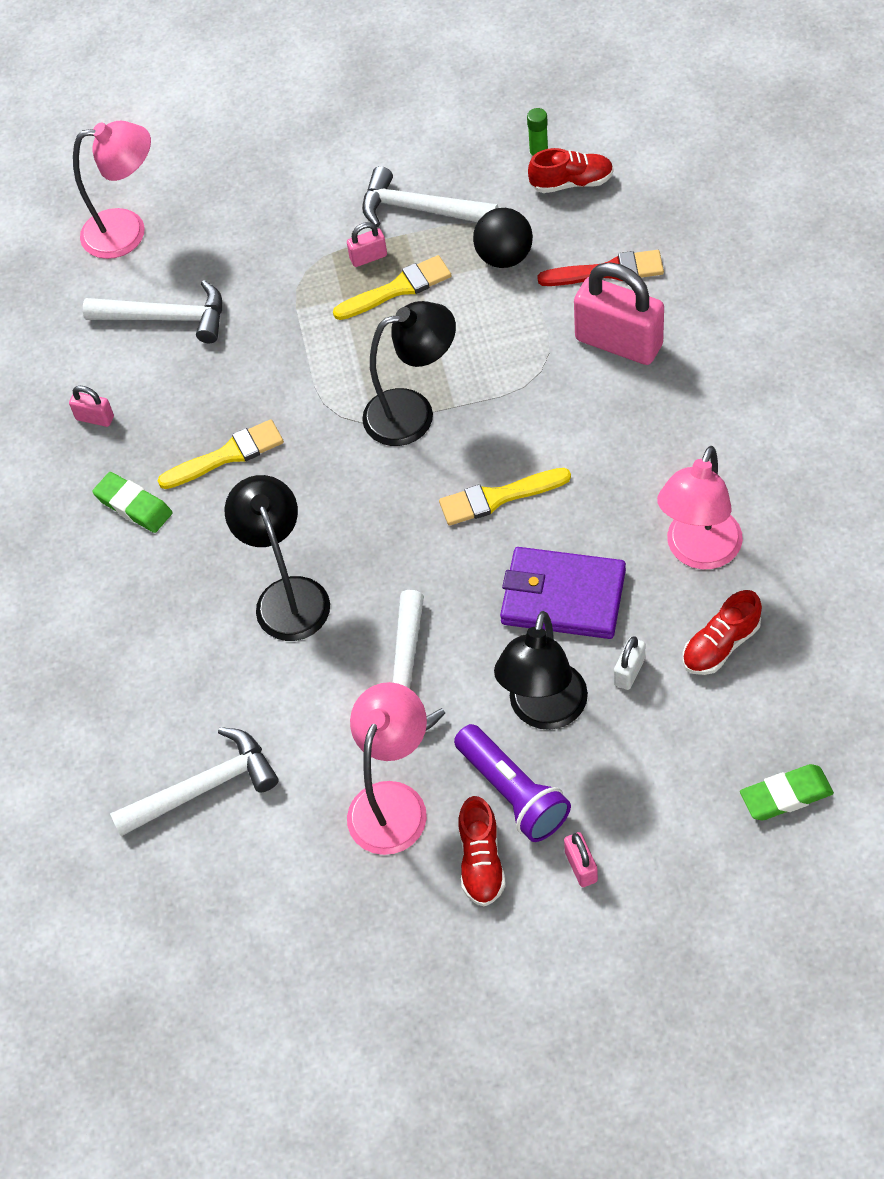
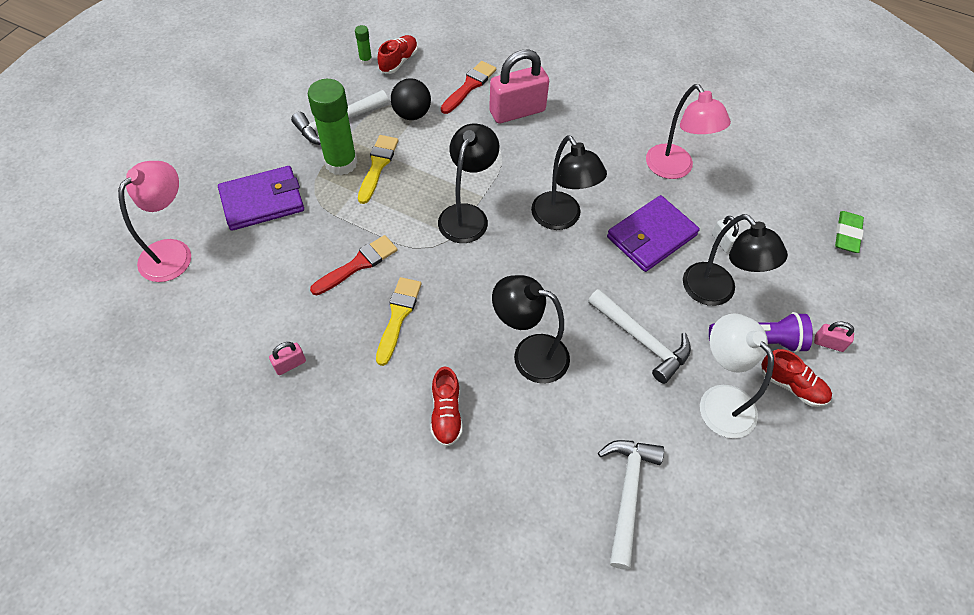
camera: 60 degrees left, 0 degrees up
white hammer [83,280,222,343] -> none
green eraser [92,472,172,533] -> none
pink padlock [347,222,387,267] -> green glue stick [308,79,358,175]
pink lamp [347,682,427,855] -> white lamp [700,313,774,438]
yellow brush [439,468,571,526] -> black lamp [531,135,607,230]
red shoe [683,590,762,675] -> red shoe moved to [431,366,463,447]
none -> purple wallet [218,166,304,231]
none -> red brush [310,235,397,295]

